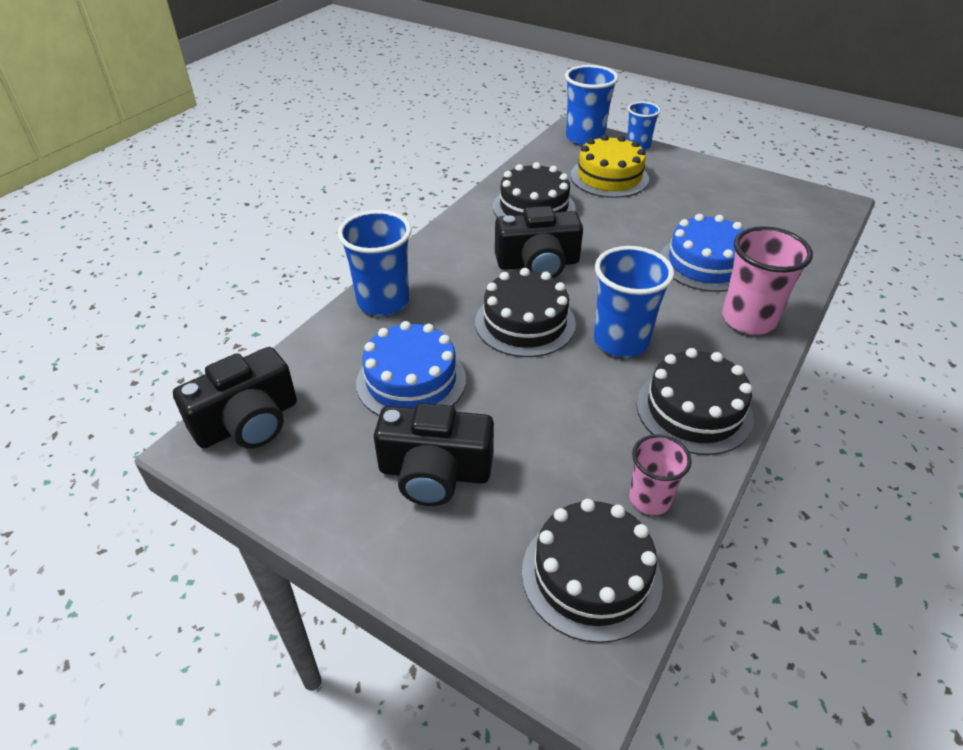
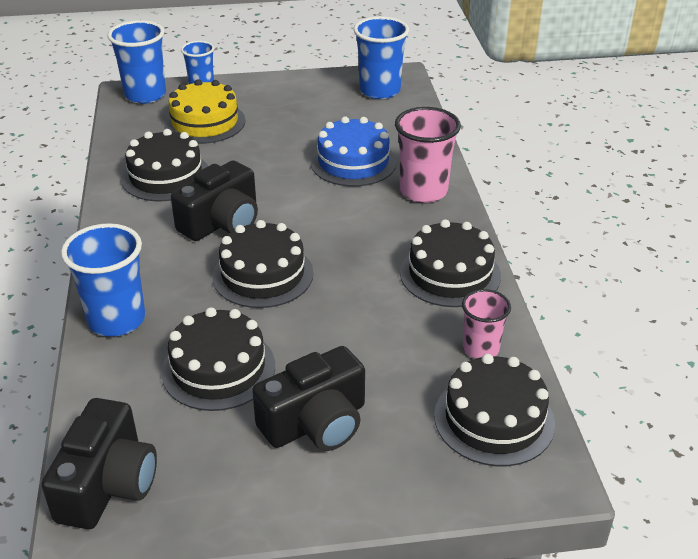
camera: 40 degrees left, 5 degrees down
blue cake [356,321,466,416] -> black cake [161,307,275,411]
blue cup [594,246,674,357] -> blue cup moved to [354,16,409,99]

